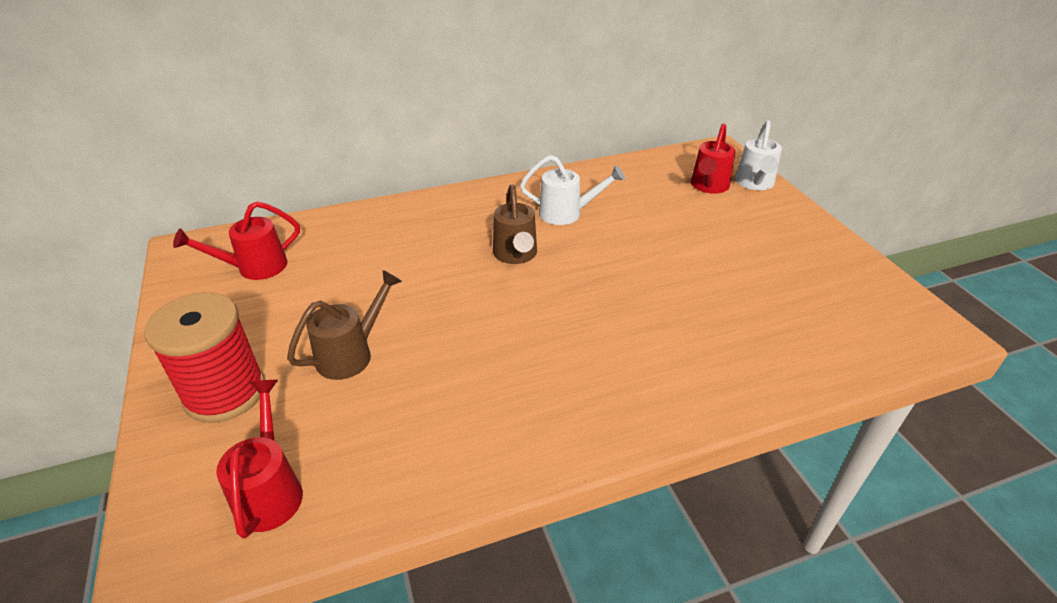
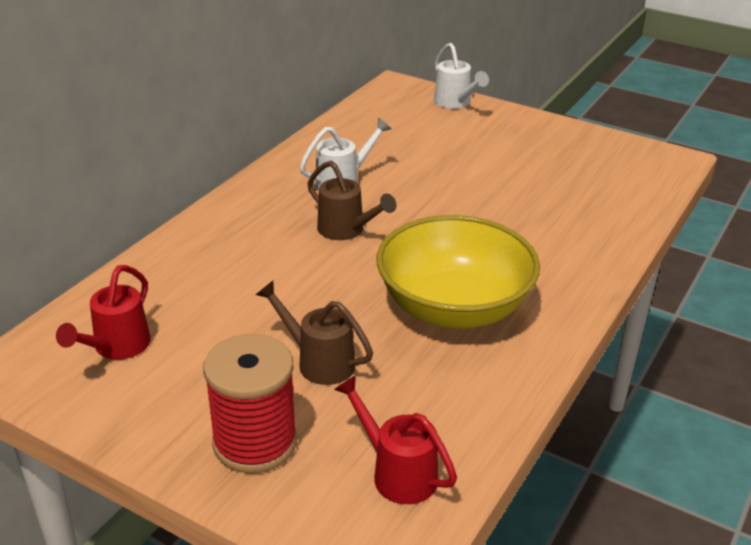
camera: 40 degrees left, 5 degrees down
brown watering can [287,270,402,380] -> brown watering can turned 60 degrees counterclockwise [256,281,373,385]
red watering can [691,123,736,194] -> none
none -> yellow bowl [377,215,540,328]

